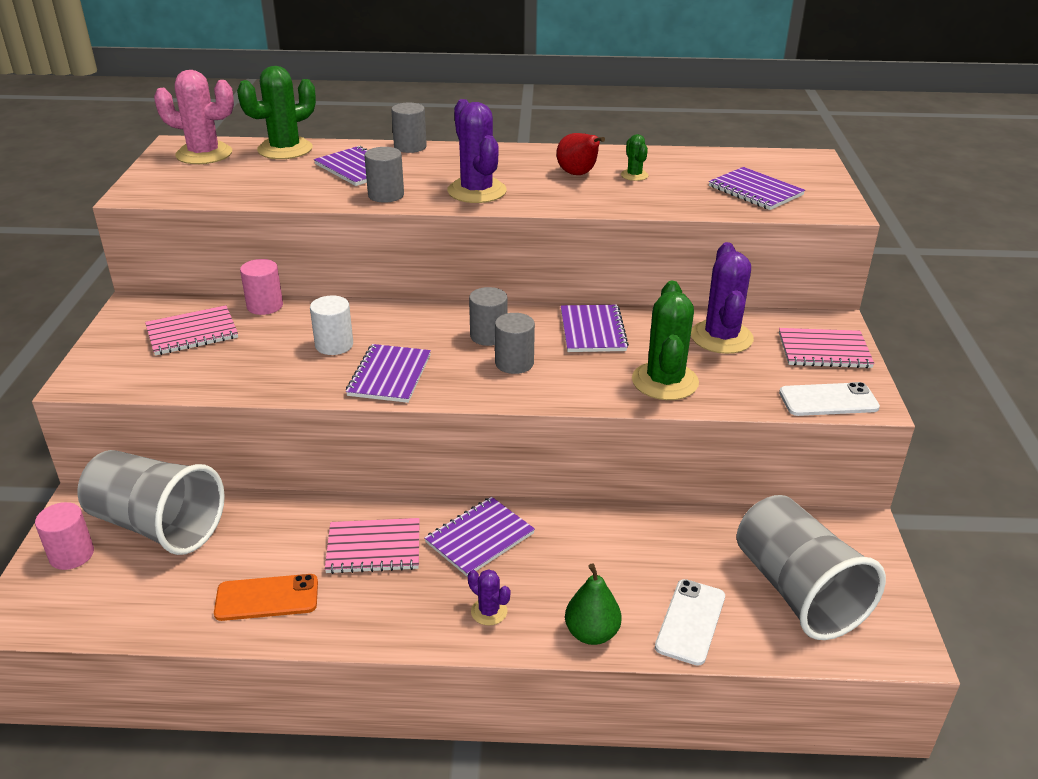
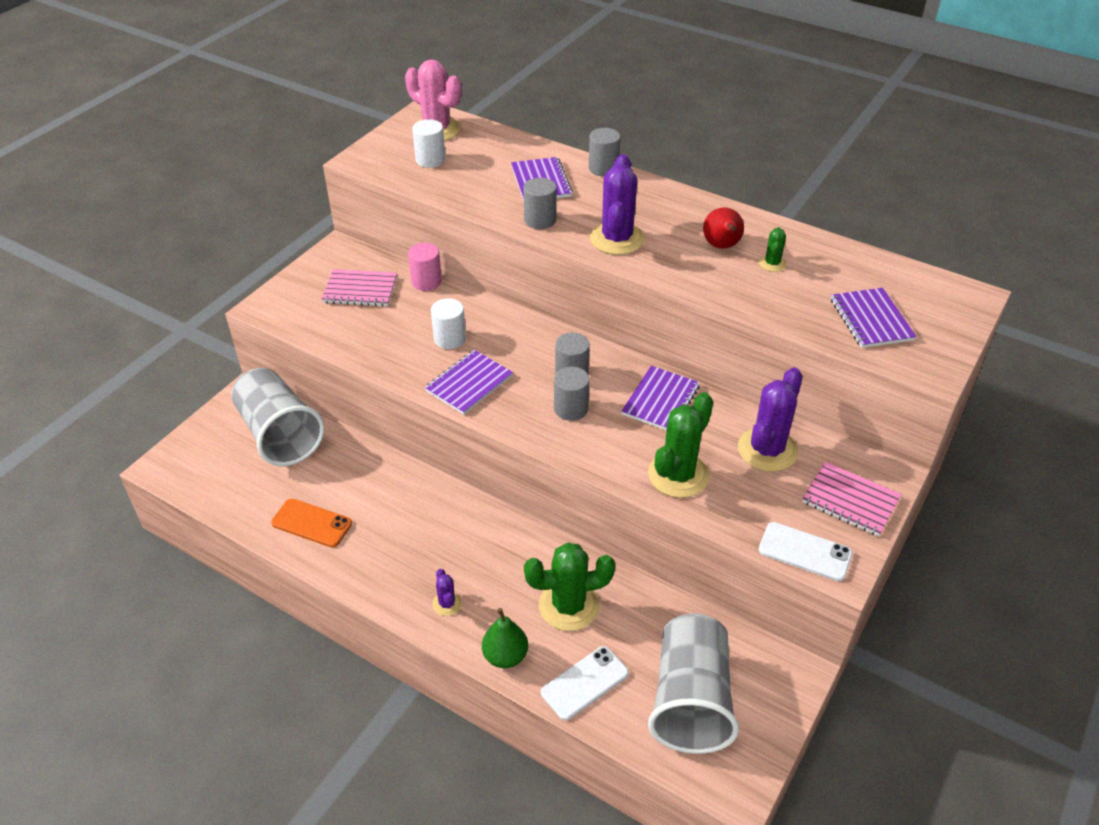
camera: 30 degrees right, 10 degrees up
pink cylinder [35,502,94,570] -> none
green cactus [237,66,316,159] -> green cactus moved to [524,542,615,631]
pink notebook [325,518,420,574] -> none
purple notebook [424,497,535,577] -> none
none -> white cylinder [412,119,446,168]

